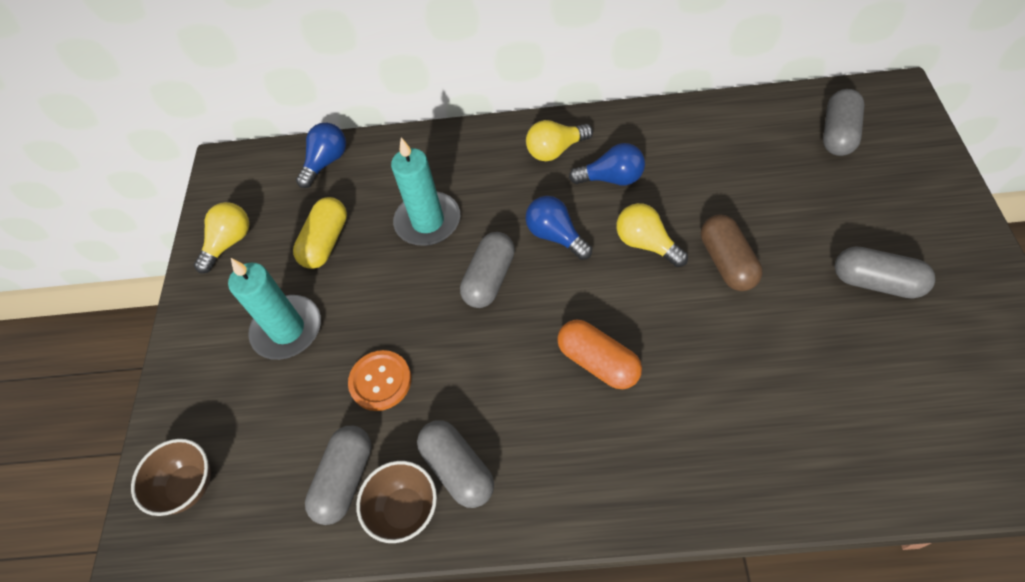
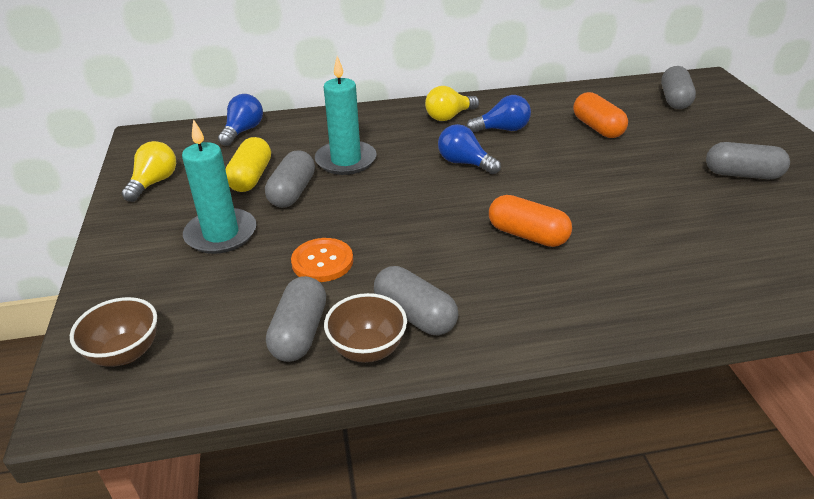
camera: 15 degrees left, 20 degrees down
grey capsule [460,232,515,308] -> grey capsule moved to [265,150,315,208]
yellow light bulb [616,203,688,267] -> none
brown capsule [701,214,762,291] -> none
none -> orange capsule [573,92,628,138]

